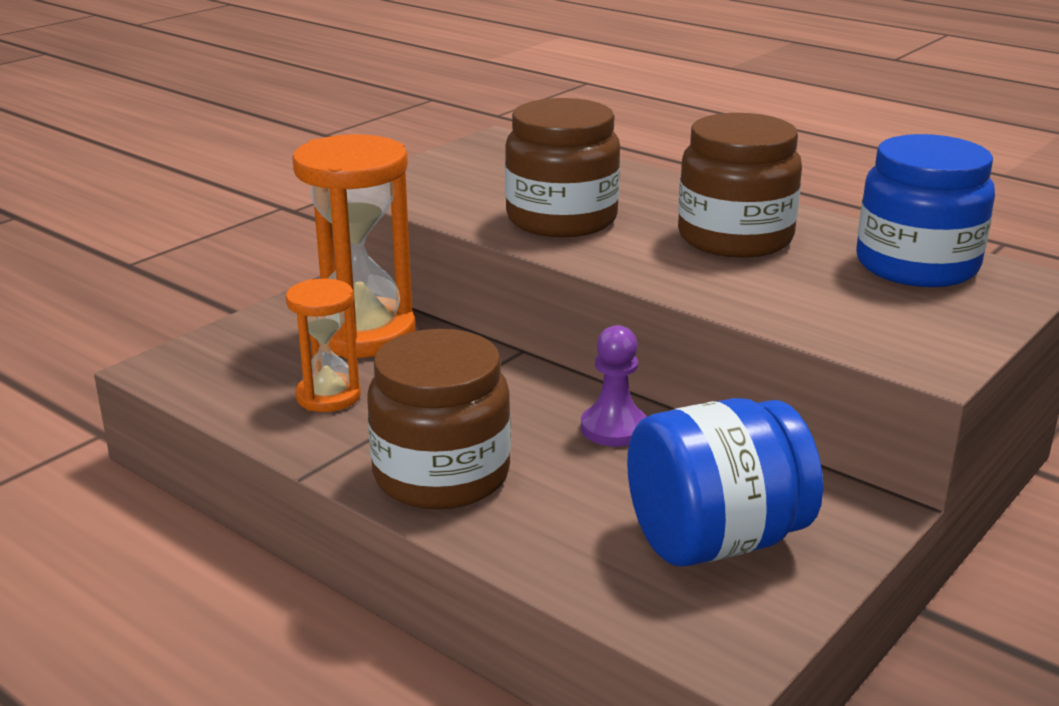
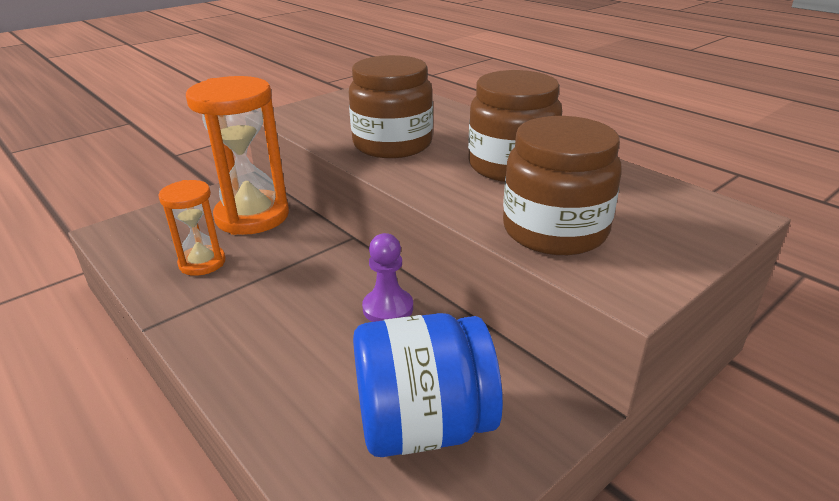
camera: 10 degrees right, 5 degrees up
brown jar [367,329,511,510] -> brown jar moved to [503,116,622,255]
blue jar [856,134,995,287] -> none

